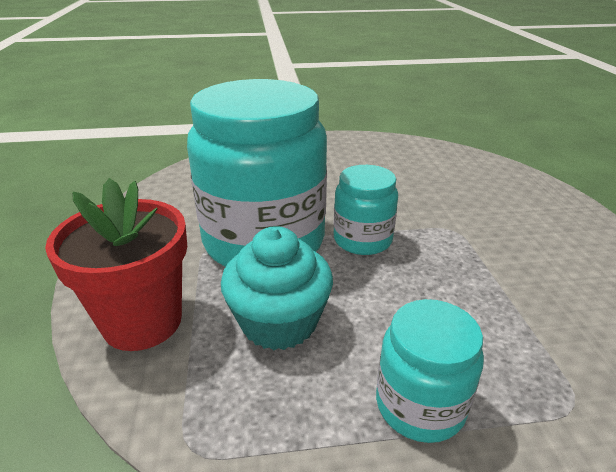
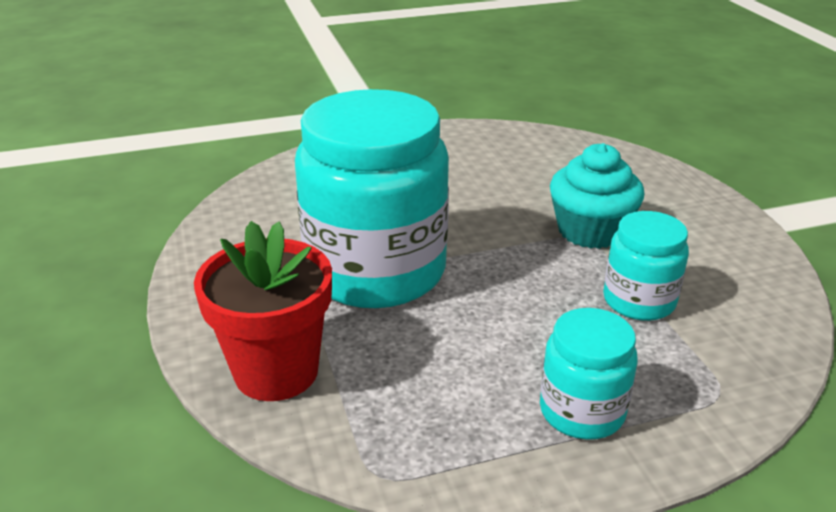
camera: 10 degrees left, 0 degrees up
turquoise cupcake [221,226,333,350] -> turquoise cupcake moved to [550,143,644,249]
turquoise jar [334,165,398,255] -> turquoise jar moved to [603,211,689,321]

